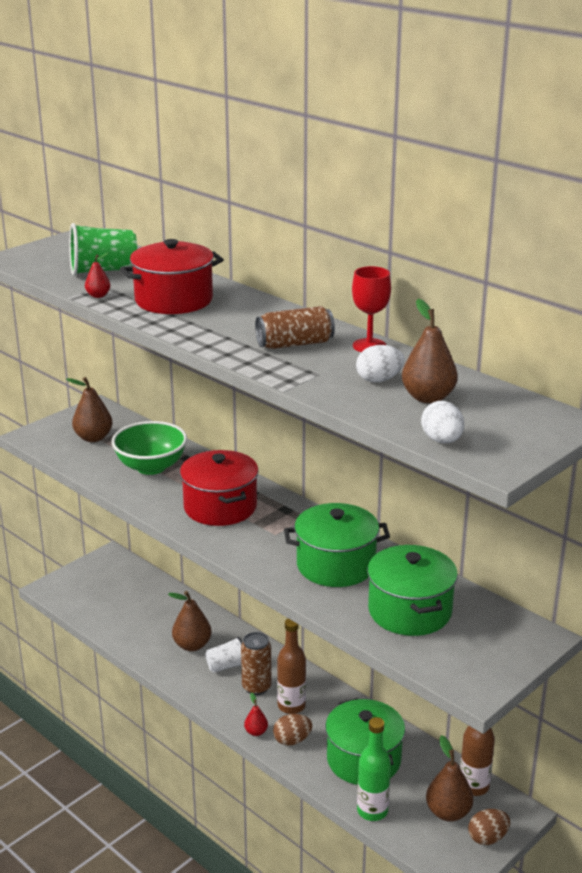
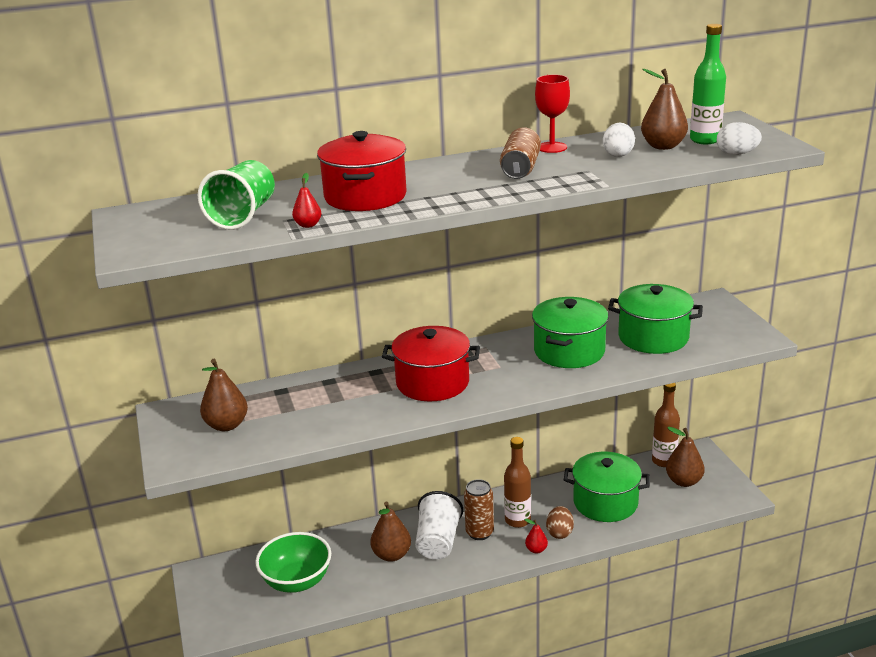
camera: 60 degrees left, 0 degrees up
green bowl [112,421,187,475] -> green bowl moved to [255,532,331,593]
white cup [205,637,243,673] -> white cup [415,491,463,559], size x1.57
green bottle [357,717,391,821] -> green bottle moved to [690,24,726,144]
brown egg [468,809,510,845] -> none

